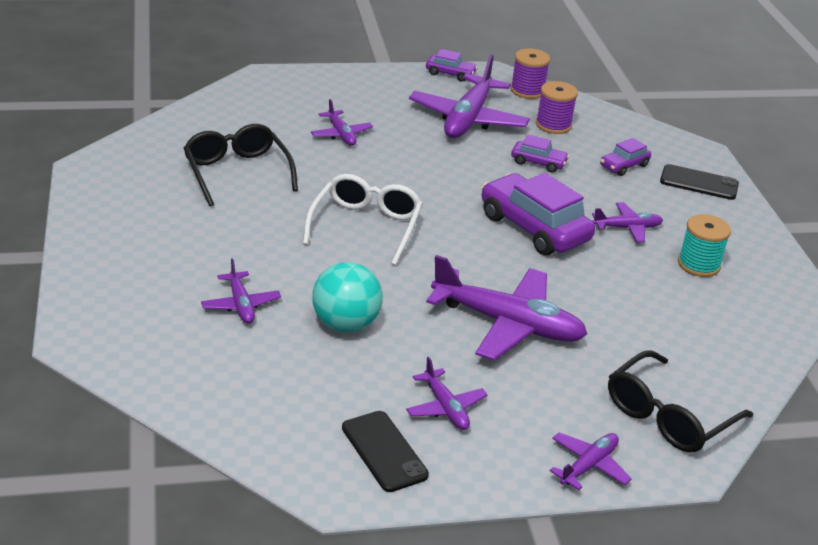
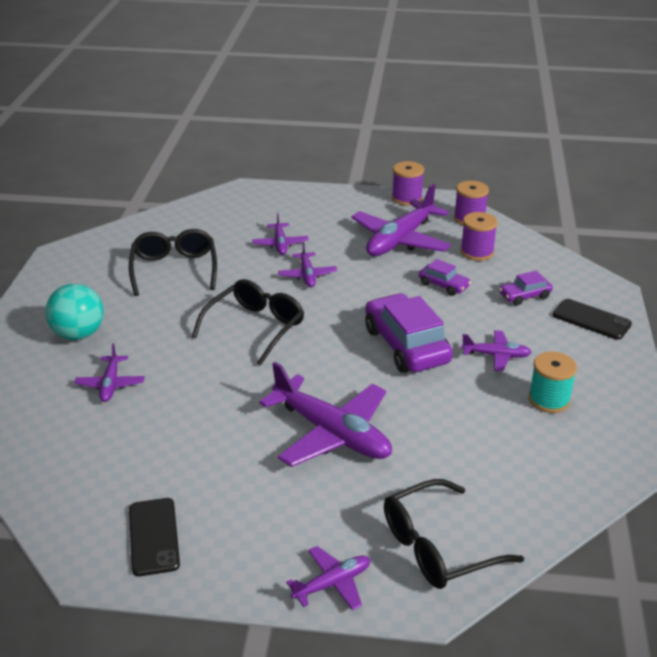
camera: 20 degrees right, 0 degrees up
white glasses [303,174,423,265] -> black glasses [192,279,304,366]
turquoise ball [313,262,383,333] -> turquoise ball moved to [45,284,104,340]
purple plane [406,357,488,430] -> purple plane moved to [278,242,337,287]
purple car [426,49,478,82] -> purple spool [392,161,424,206]

